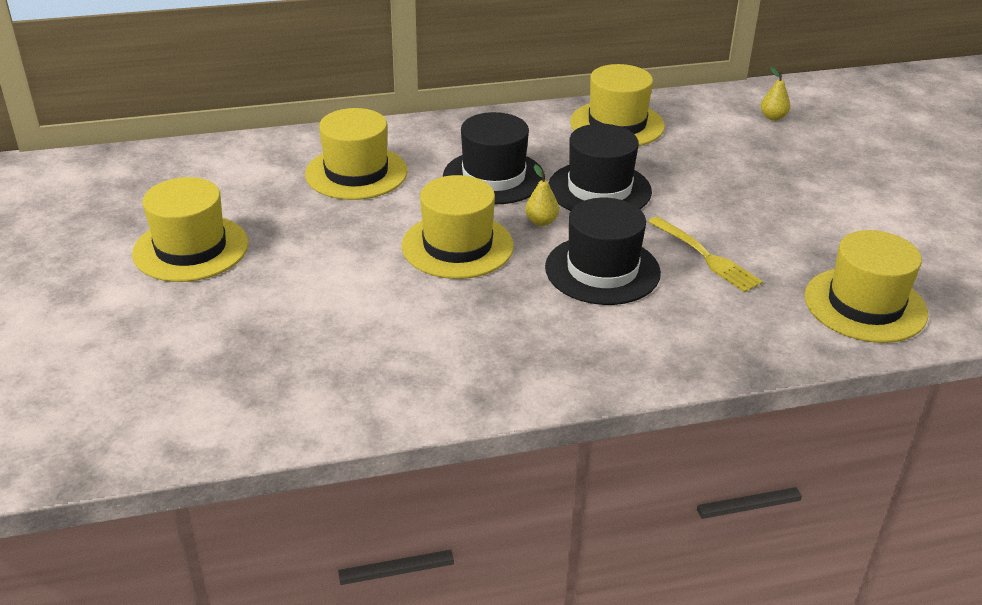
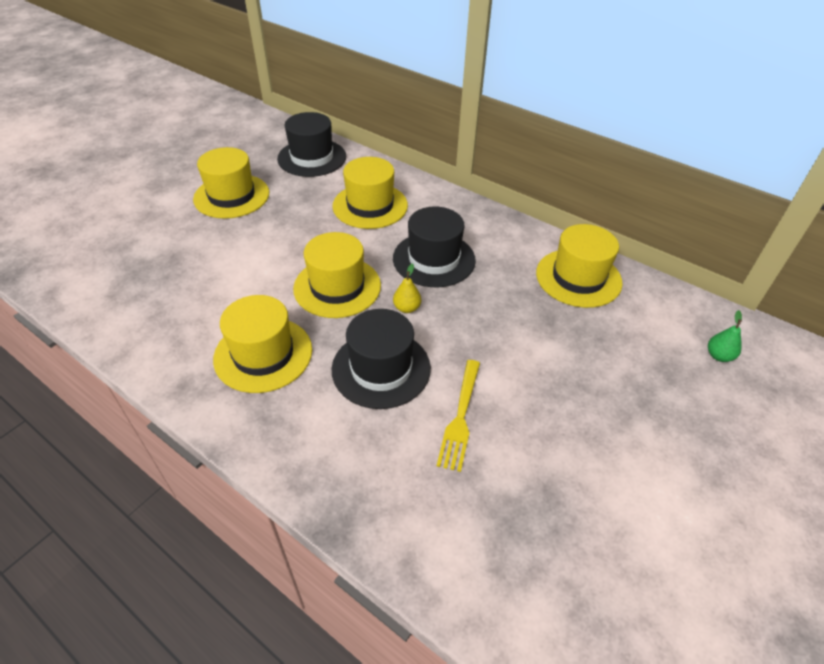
camera: 50 degrees right, 10 degrees up
black hat [548,124,652,211] -> black hat moved to [277,112,346,177]
yellow pear [761,67,791,121] -> green pear [708,310,742,362]
yellow hat [804,230,928,343] -> yellow hat moved to [213,295,312,393]

